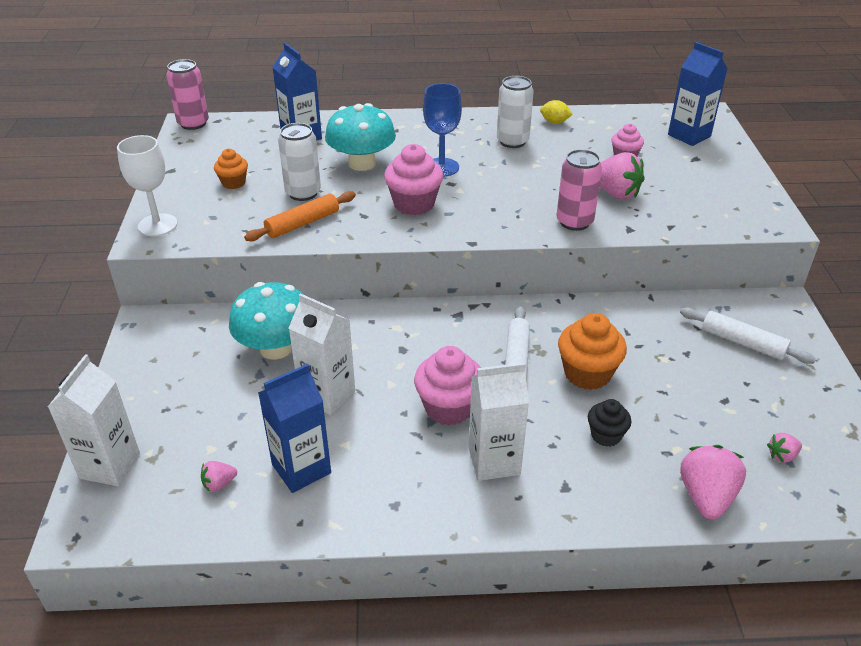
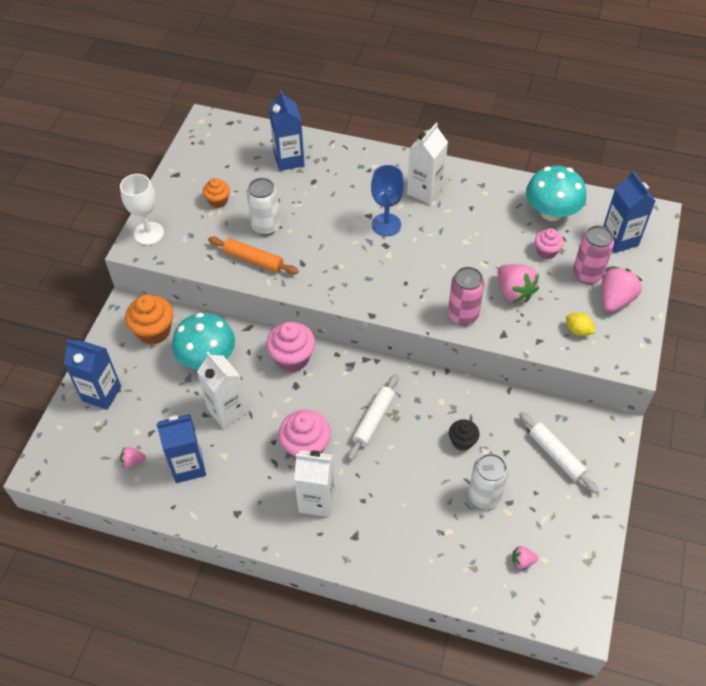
camera: 20 degrees right, 15 degrees up
white carton [48,354,140,486] -> white carton moved to [407,123,448,204]
pink can [166,59,209,130] -> pink can moved to [573,225,614,284]
orange rolling pin [244,191,356,241] -> orange rolling pin turned 45 degrees clockwise [208,237,299,274]
turquoise mushroom [325,103,396,171] -> turquoise mushroom moved to [526,166,586,221]
pink cupcake [384,144,443,215] -> pink cupcake moved to [266,322,315,372]
white can [497,76,534,148] -> white can moved to [468,453,509,509]
yellow lemon [540,100,573,124] -> yellow lemon moved to [566,312,595,336]
orange cupcake [558,313,627,390] -> orange cupcake moved to [125,295,173,345]
black cupcake [588,399,631,447] -> black cupcake moved to [449,419,480,451]
pink strawberry [680,445,746,519] -> pink strawberry moved to [601,267,643,312]
none -> blue carton [64,340,121,410]

